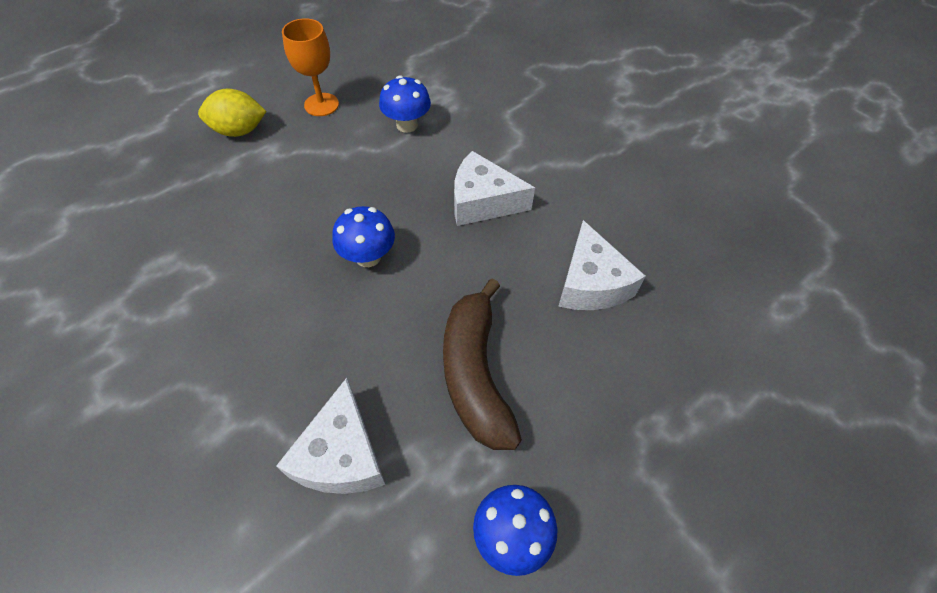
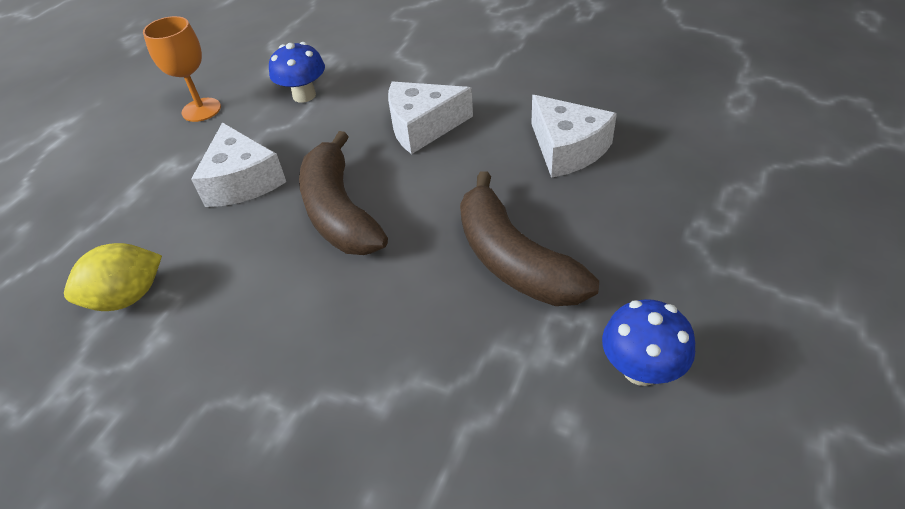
camera: 20 degrees left, 10 degrees down
yellow lemon [198,88,267,137] -> yellow lemon moved to [64,243,162,311]
white cheese [276,378,385,494] -> white cheese moved to [191,122,286,207]
blue mushroom [332,206,395,267] -> brown banana [299,131,388,255]

